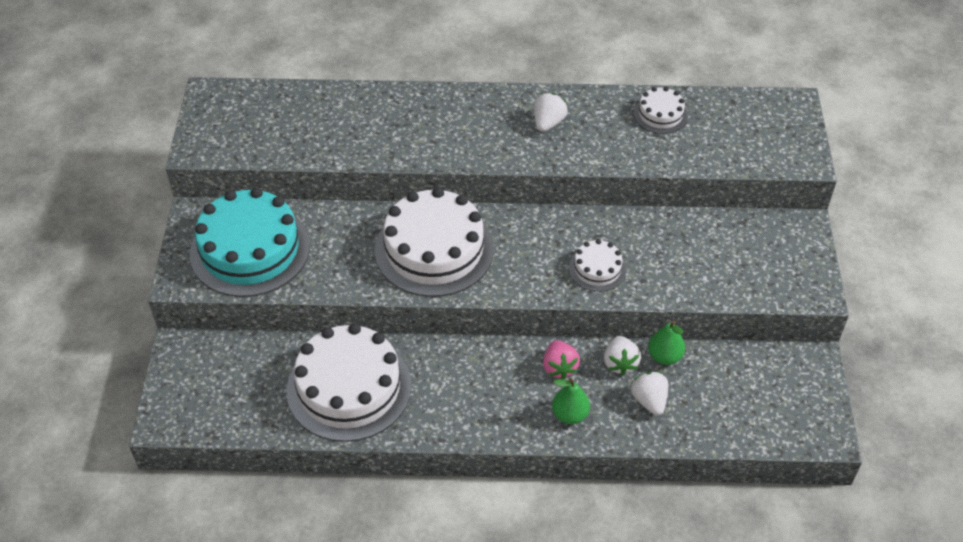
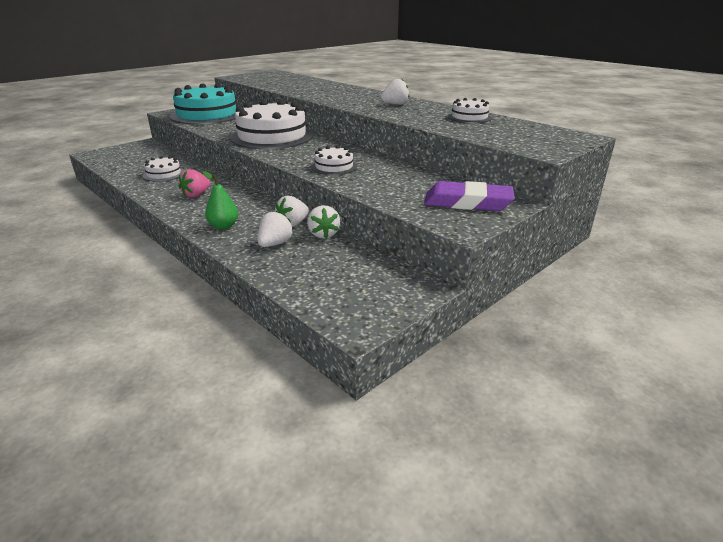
camera: 45 degrees right, 20 degrees down
white cake [286,323,412,442] -> white cake [143,156,184,182], size x0.47
pink strawberry [543,340,580,379] -> pink strawberry moved to [178,169,211,198]
green pear [648,320,685,365] -> white strawberry [307,205,340,238]
none -> purple eraser [424,181,515,211]

